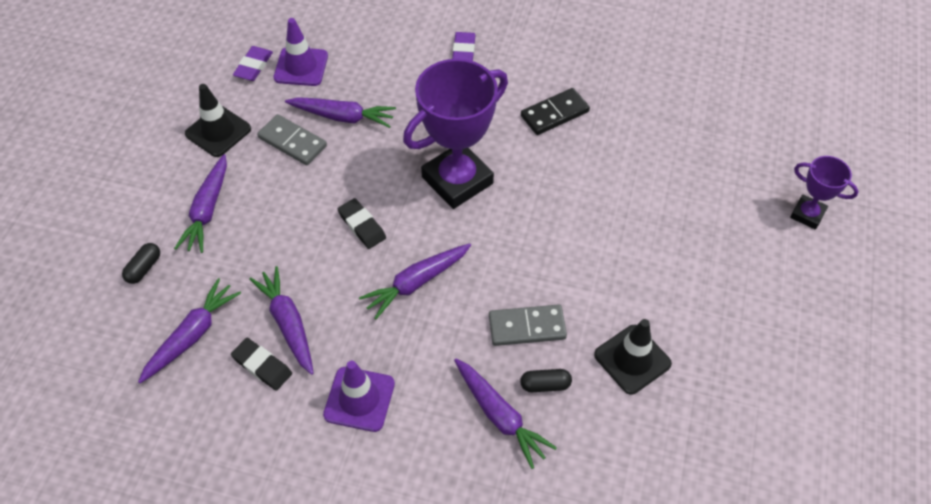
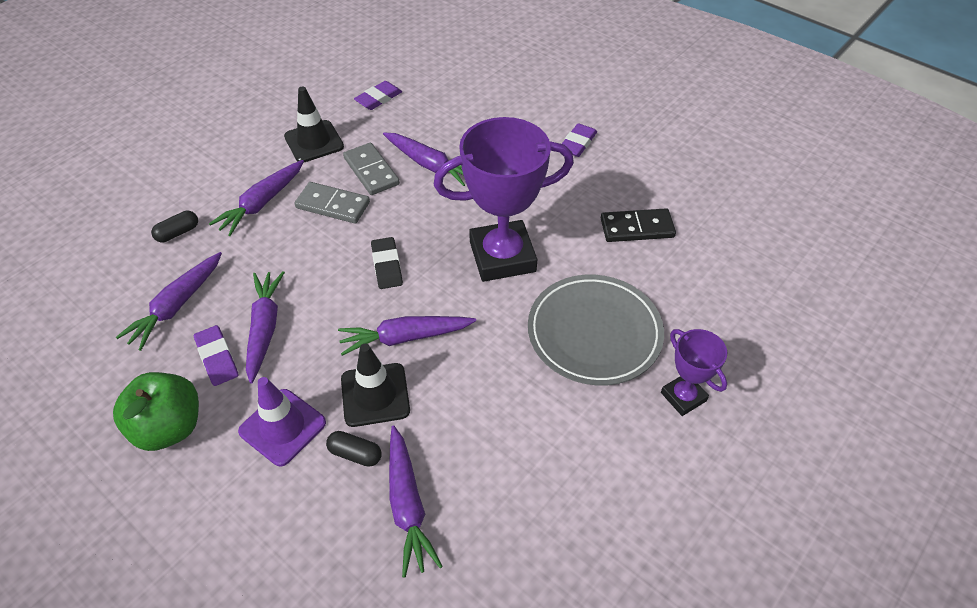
camera: 25 degrees right, 5 degrees down
purple carrot [138,278,241,383] -> purple carrot turned 150 degrees clockwise [116,252,222,351]
black eraser [231,338,292,391] -> purple eraser [194,325,239,386]
purple traffic cone [274,18,328,86] -> none
grey domino [489,304,567,346] -> grey domino moved to [295,182,370,224]
black capsule [520,369,572,392] -> black capsule moved to [326,431,381,467]
black traffic cone [594,319,672,395] -> black traffic cone moved to [341,344,410,427]
purple trophy [790,156,859,230] -> purple trophy moved to [661,329,727,416]
none -> green apple [113,372,199,451]
none -> grey plate [528,275,664,386]

